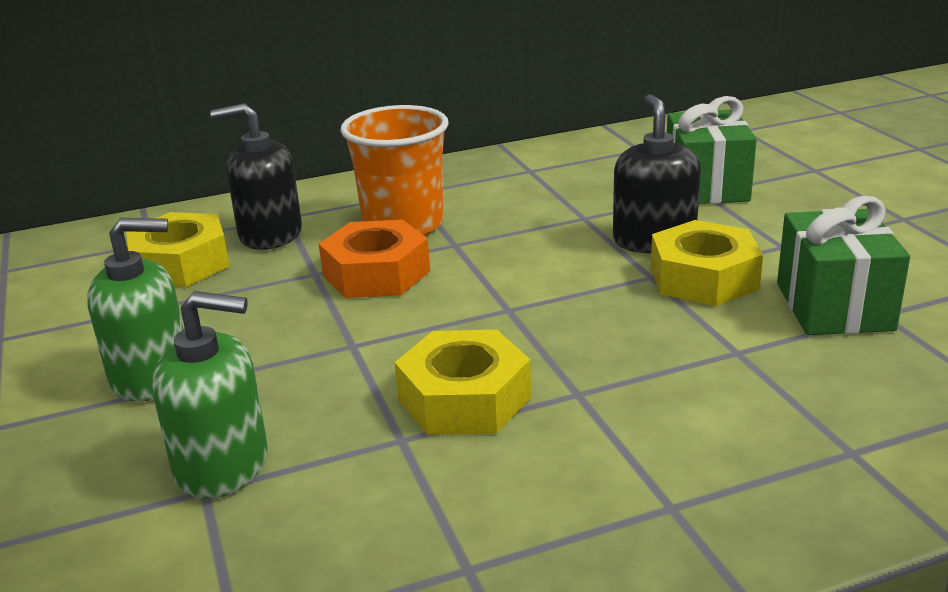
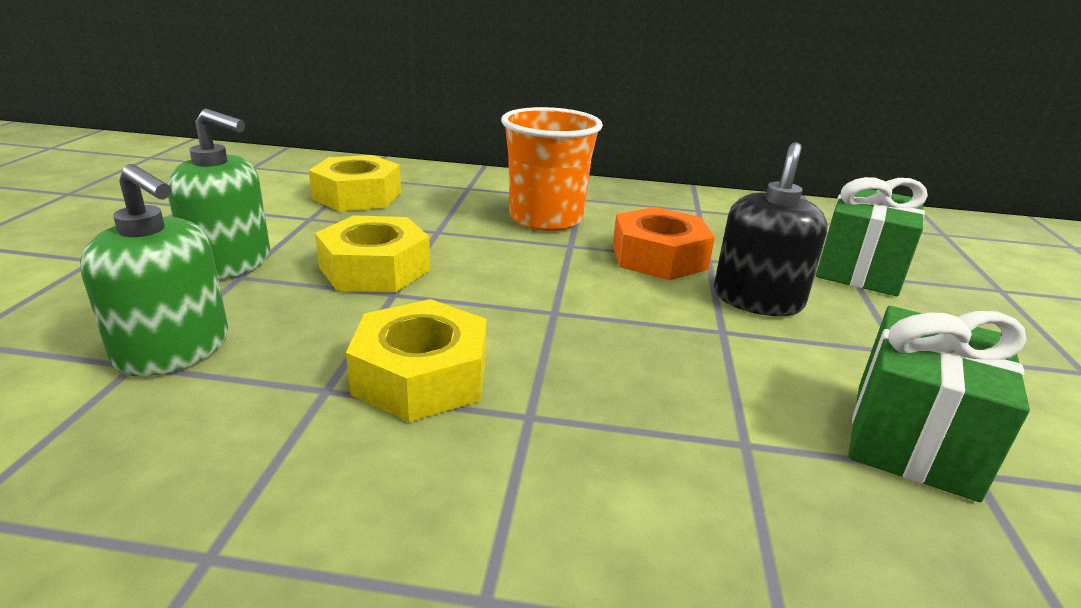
camera: 25 degrees right, 0 degrees up
black soap dispenser [210,103,302,250] -> none
orange nut [319,220,430,298] -> orange nut moved to [613,207,715,280]
yellow nut [651,220,763,306] -> yellow nut moved to [315,215,430,292]

